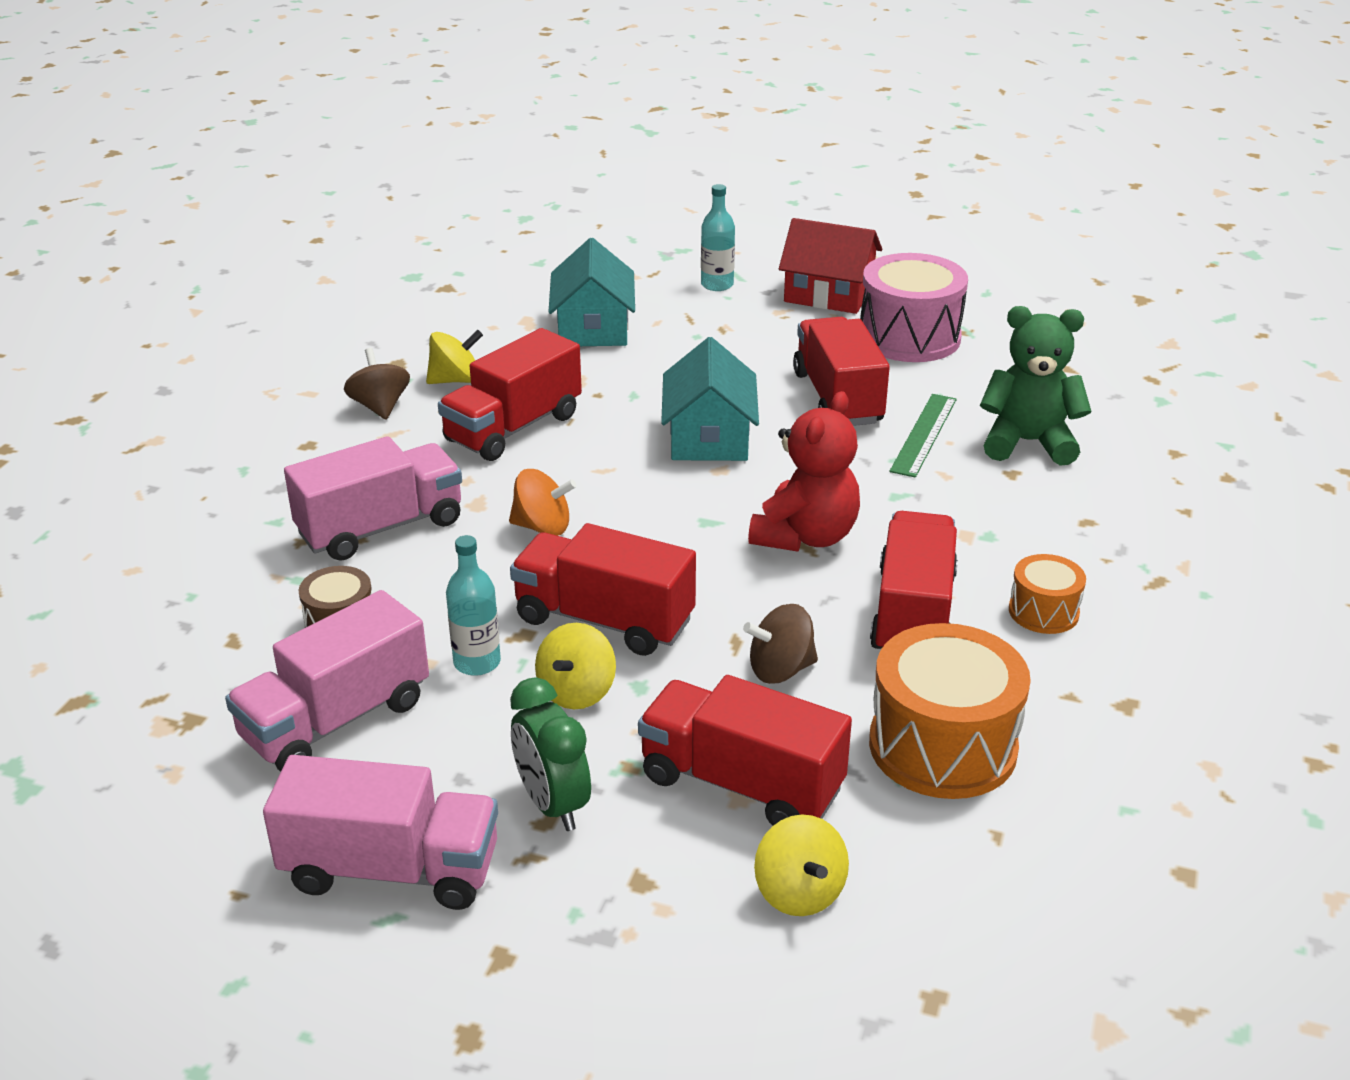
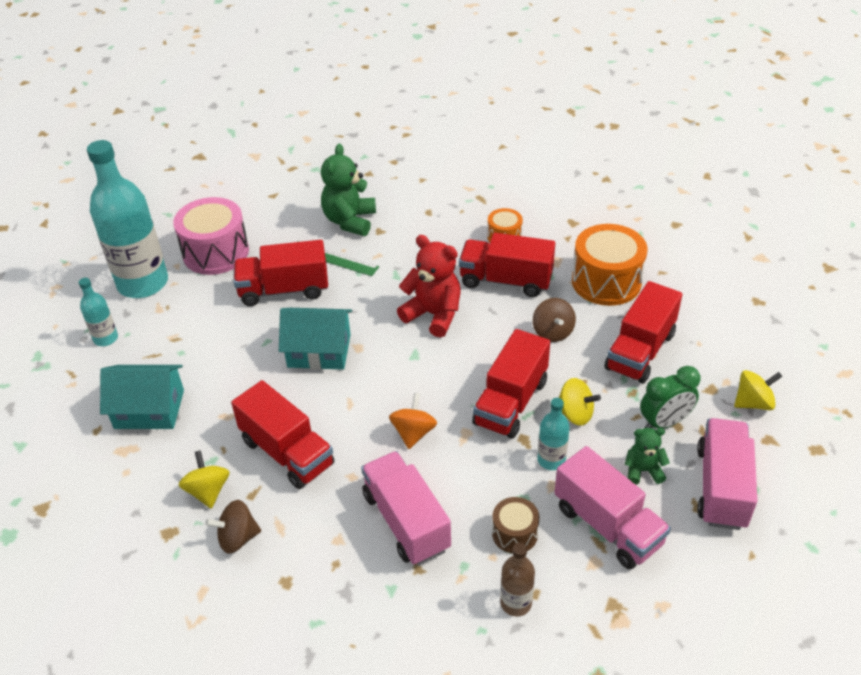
camera: 85 degrees left, 10 degrees up
yellow spinning top [754,814,849,916] -> yellow spinning top moved to [734,370,783,410]
red house [779,218,882,314] -> turquoise bottle [87,140,168,298]
none -> brown bottle [500,543,535,616]
none -> green teddy bear [625,428,670,485]

